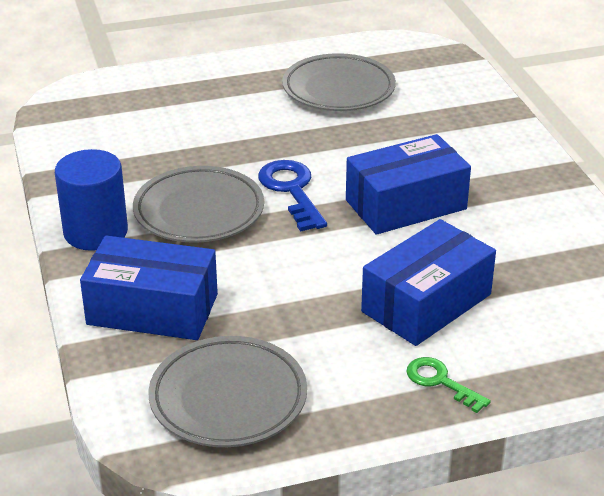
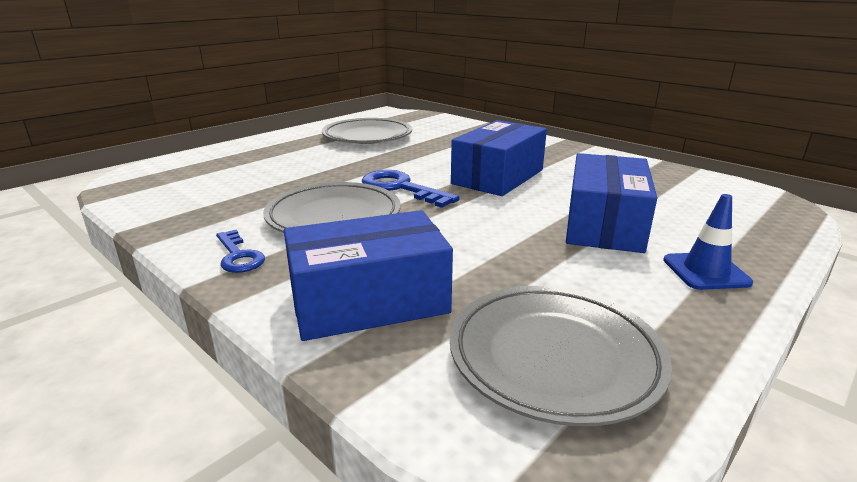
camera: 30 degrees left, 10 degrees down
blue cylinder [55,149,128,251] -> blue key [216,230,265,273]
green key [406,357,491,413] -> blue traffic cone [663,194,753,290]

